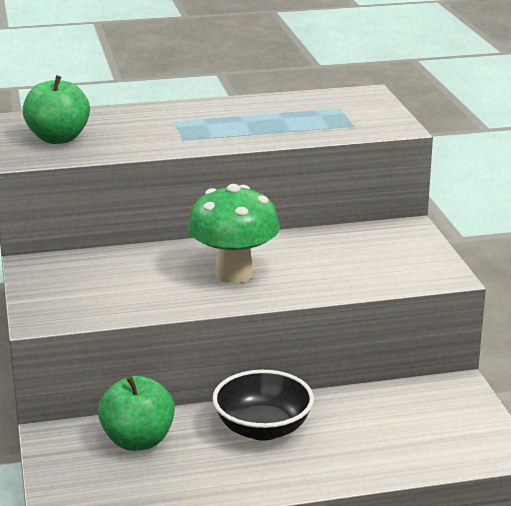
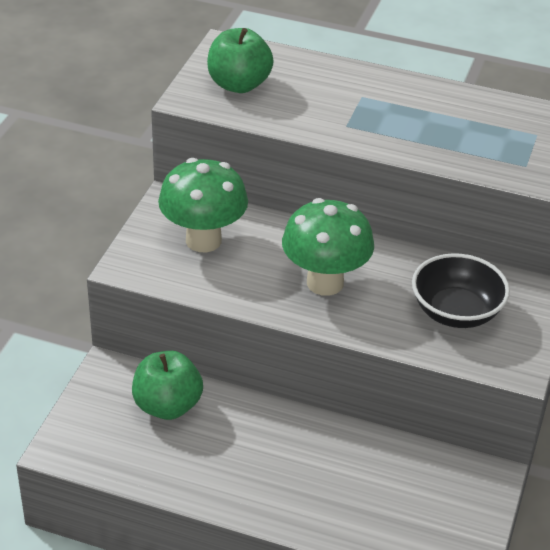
camera: 30 degrees right, 15 degrees up
black bowl [212,370,314,441] -> black bowl moved to [412,253,510,328]
none -> green mushroom [158,158,248,252]

